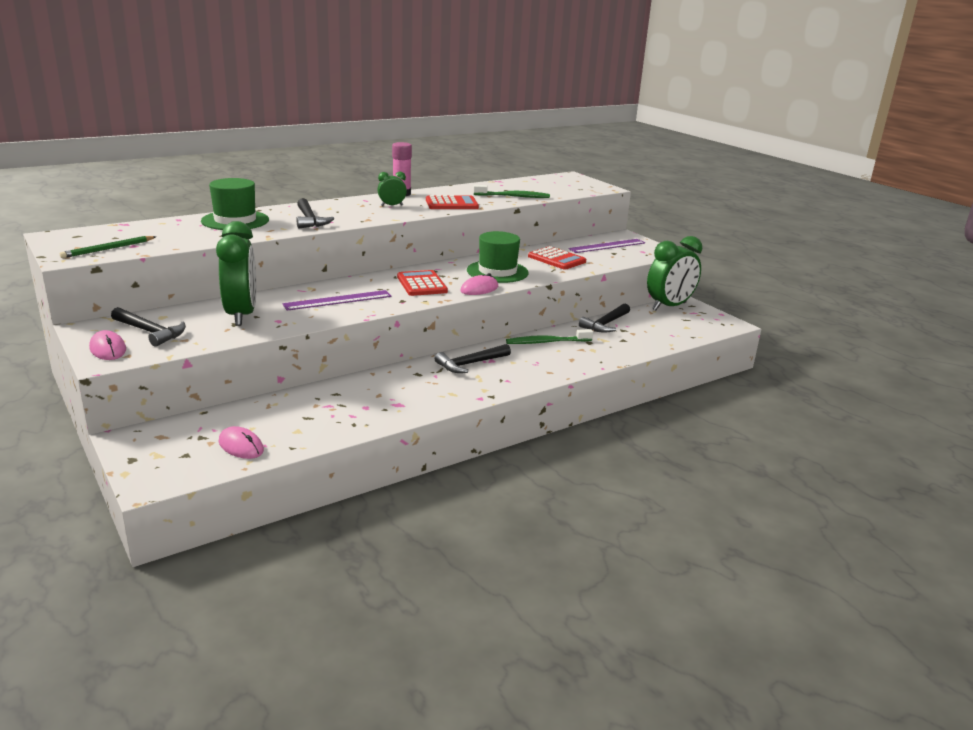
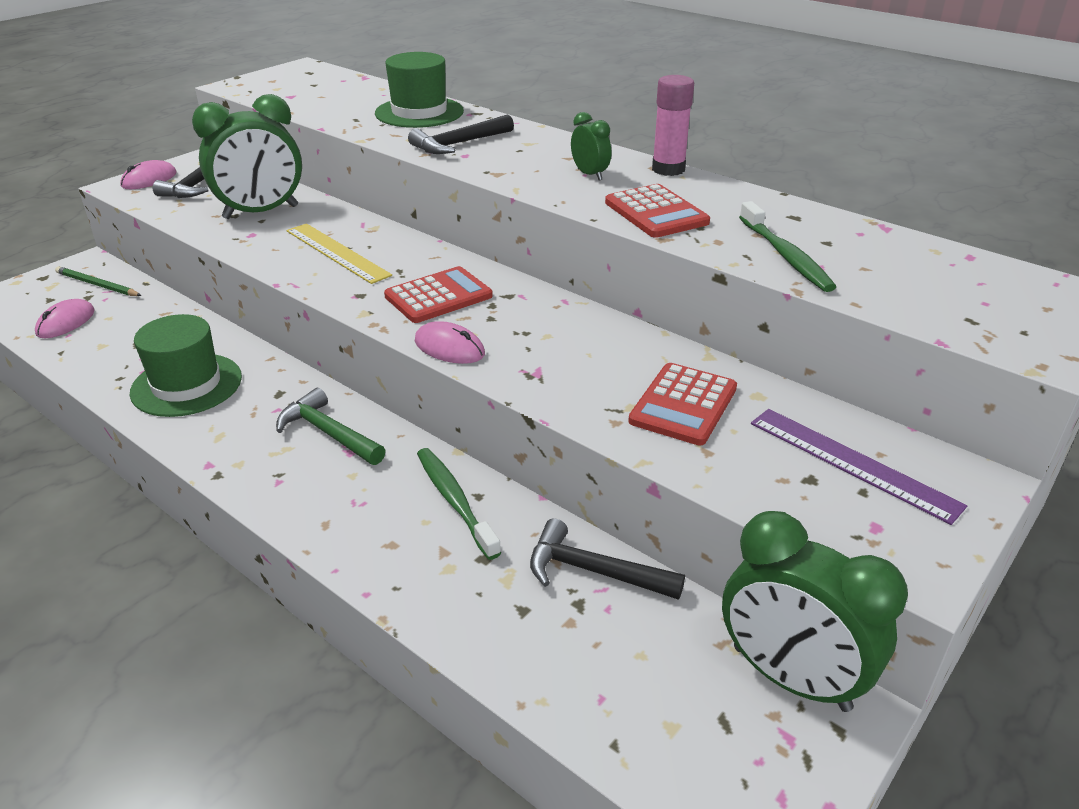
camera: 75 degrees right, 10 degrees up
green pencil [60,236,156,258] -> green pencil moved to [55,266,142,296]
purple ruler [282,290,392,311] -> yellow ruler [287,223,392,284]
black hammer [435,344,511,373] -> green hammer [276,388,386,465]
green hat [467,231,529,283] -> green hat moved to [130,314,242,417]

